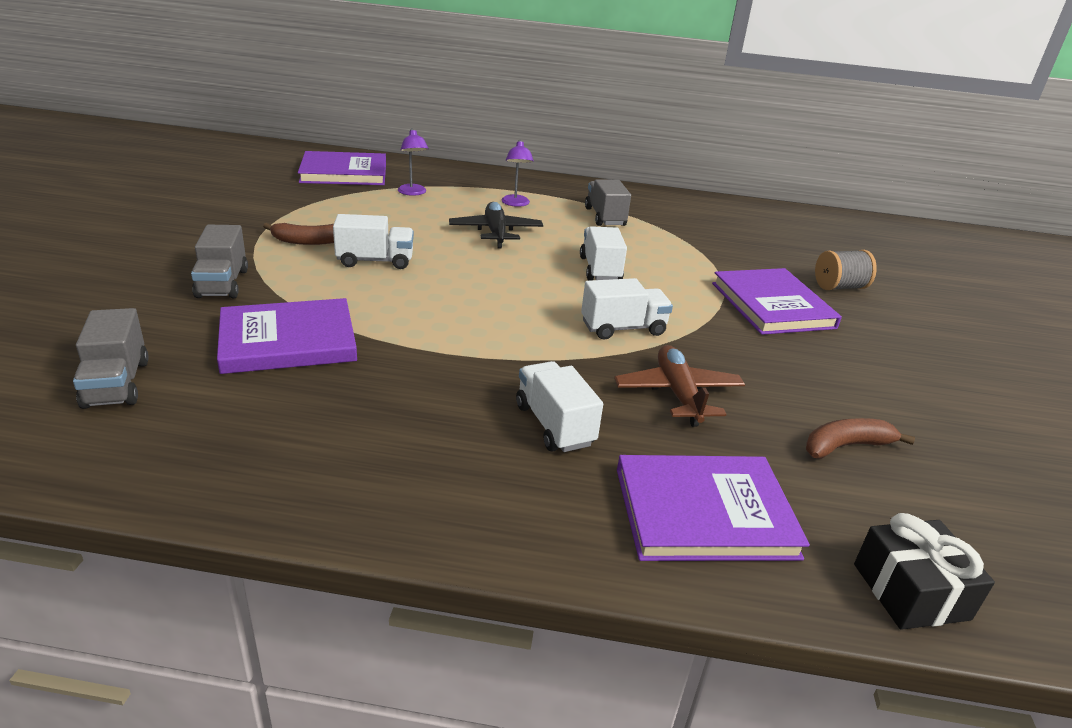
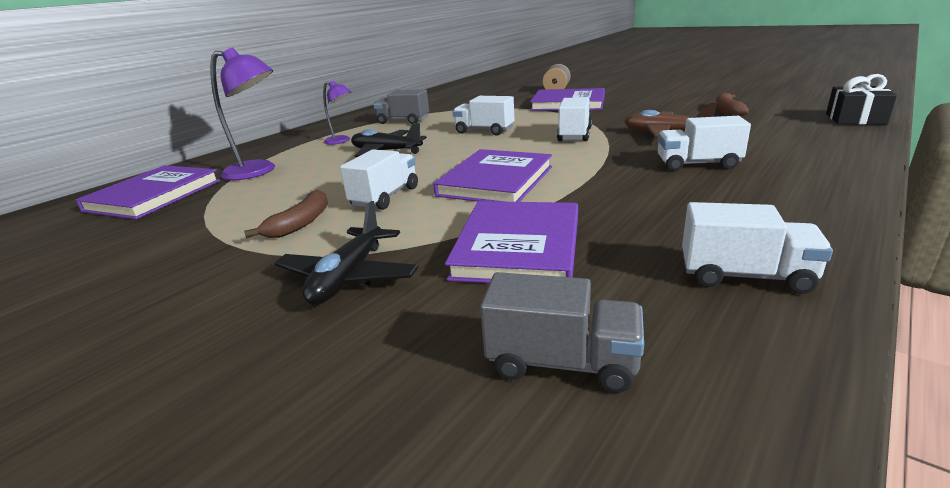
camera: 55 degrees left, 5 degrees down
grey truck [191,225,248,298] -> black plane [274,201,418,305]
purple lamp [398,128,429,196] -> purple lamp [210,48,275,180], size x1.72
purple book [617,455,810,561] -> purple book moved to [433,149,552,202]
none -> white truck [682,202,833,294]

